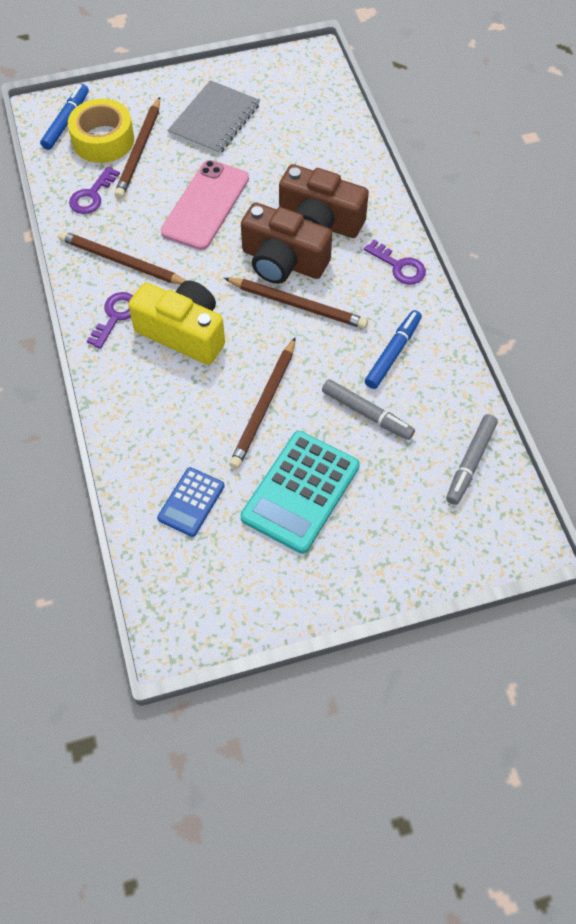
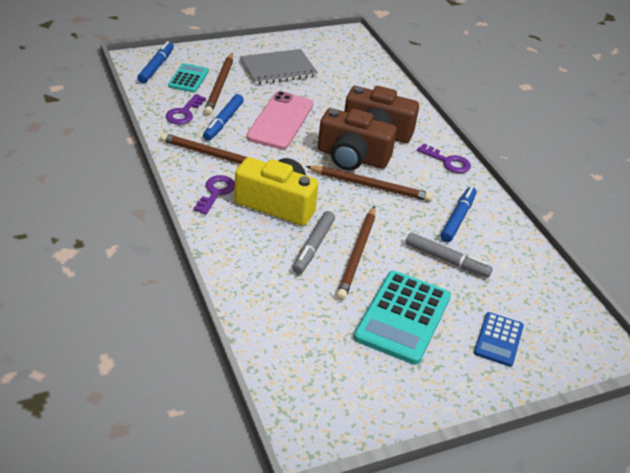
camera: 10 degrees left, 20 degrees down
yellow tape [68,98,134,163] -> turquoise calculator [168,63,209,92]
blue calculator [157,467,225,537] -> blue calculator moved to [474,312,524,367]
grey notebook [168,80,260,155] -> grey notebook turned 45 degrees clockwise [240,49,318,85]
grey marker [446,414,498,505] -> grey marker moved to [292,211,335,274]
none -> blue marker [203,94,244,141]

